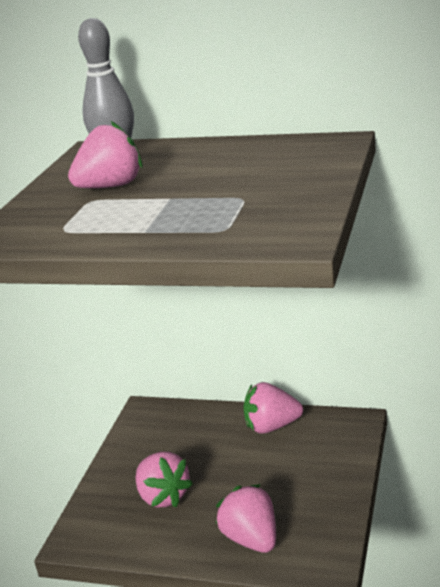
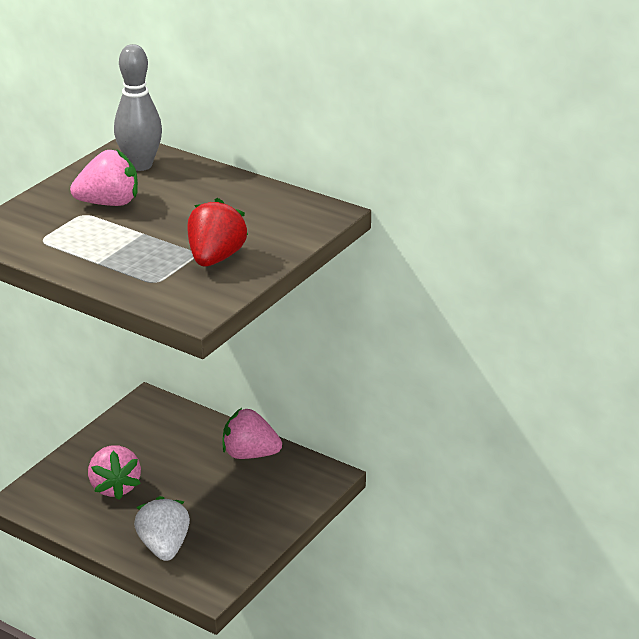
camera: 15 degrees right, 5 degrees up
pink strawberry [216,484,276,553] -> white strawberry [134,496,190,561]
none -> red strawberry [188,198,248,267]

